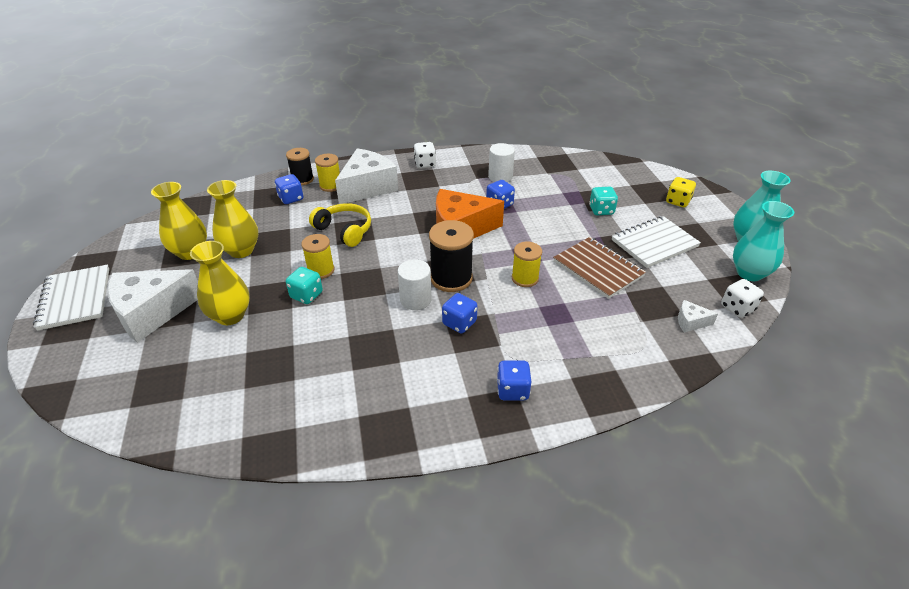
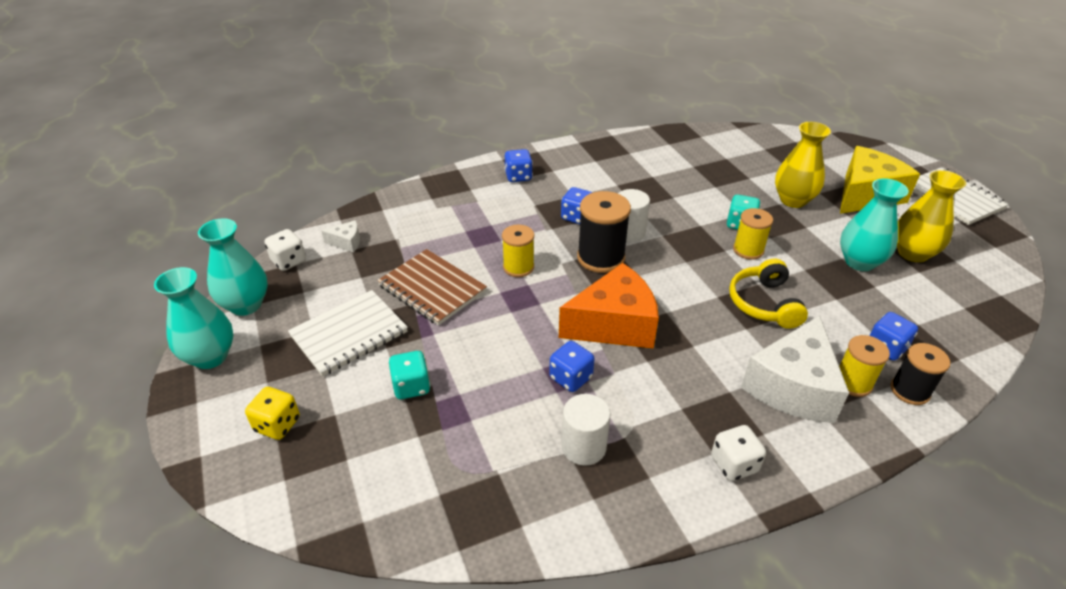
camera: 170 degrees right, 0 degrees up
white cheese [107,269,198,343] -> yellow cheese [840,146,920,214]
yellow vase [207,180,258,258] -> turquoise vase [840,178,909,271]
yellow headphones [309,203,371,247] -> yellow headphones turned 60 degrees clockwise [729,258,808,329]

